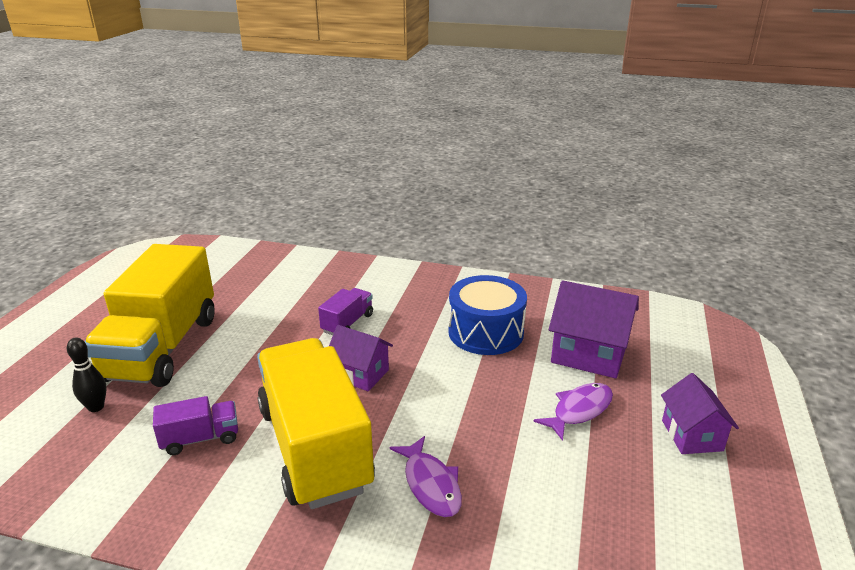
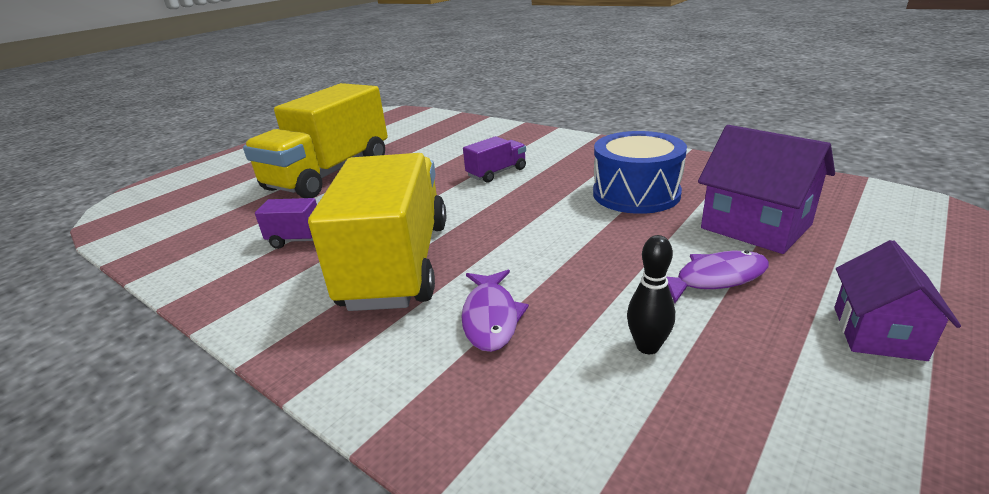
camera: 25 degrees right, 0 degrees up
black bowling pin [67,337,107,412] -> black bowling pin moved to [627,235,675,354]
purple house [329,325,393,391] -> none

